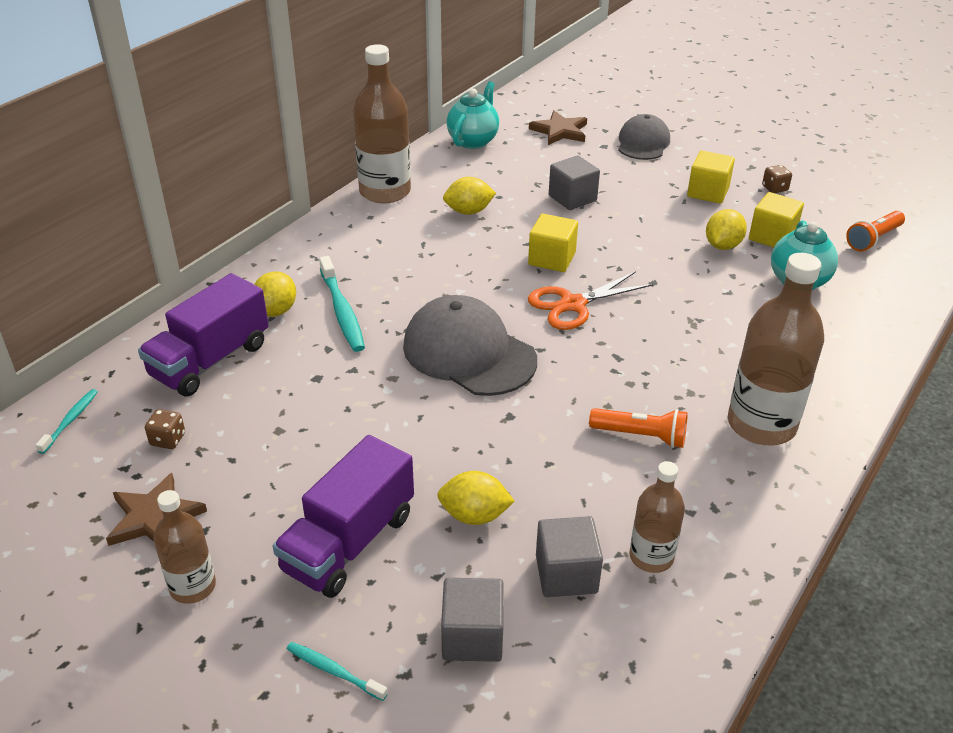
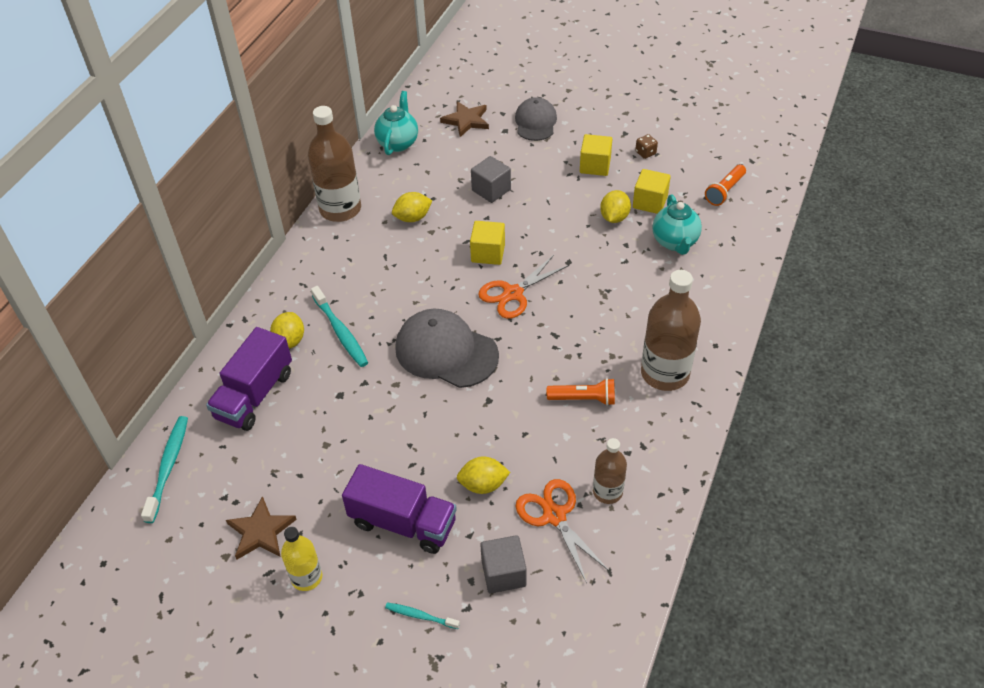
camera: 10 degrees left, 10 degrees up
turquoise toothbrush [35,389,98,454] -> turquoise toothbrush [141,416,188,523], size x1.77
brown dice [145,409,185,449] -> none
brown bottle [154,490,216,604] -> yellow bottle [281,527,322,591]
purple truck [273,435,414,598] -> purple truck turned 90 degrees counterclockwise [342,464,457,554]
grey cube [536,516,603,597] -> orange scissors [516,479,610,583]

